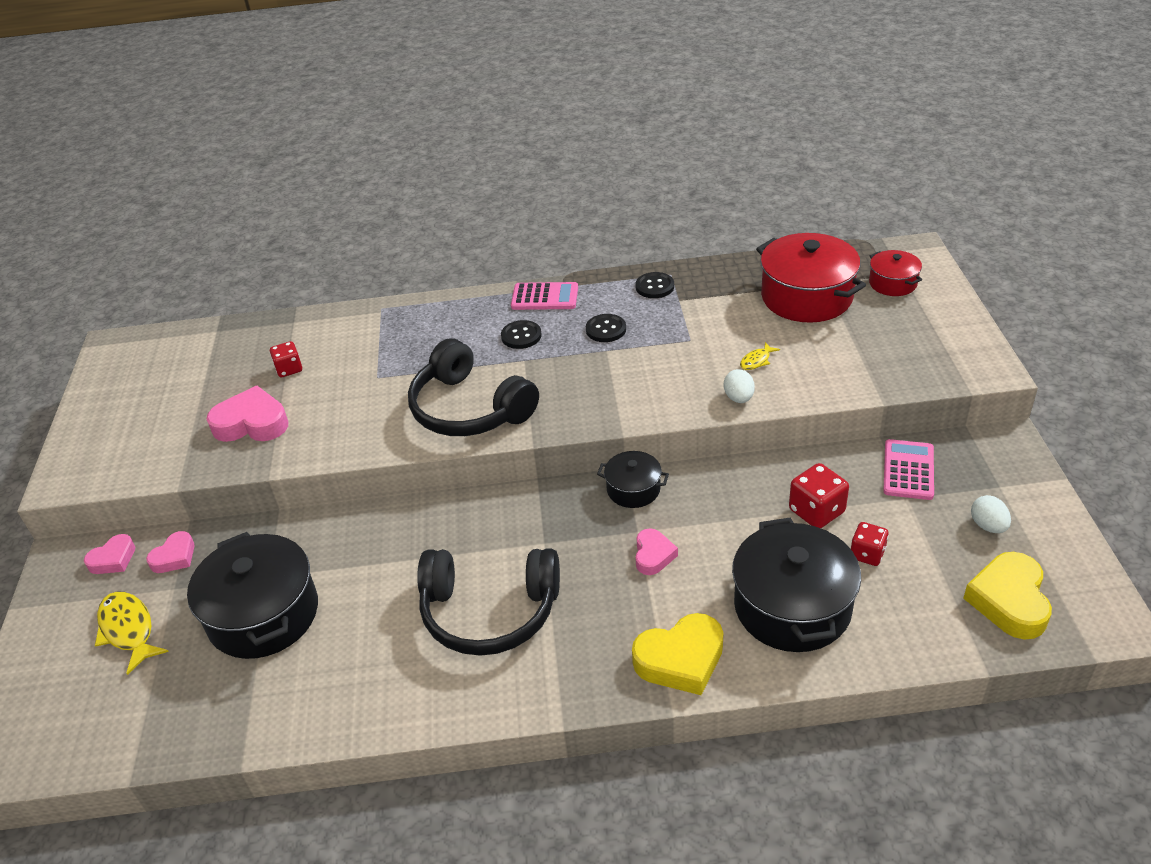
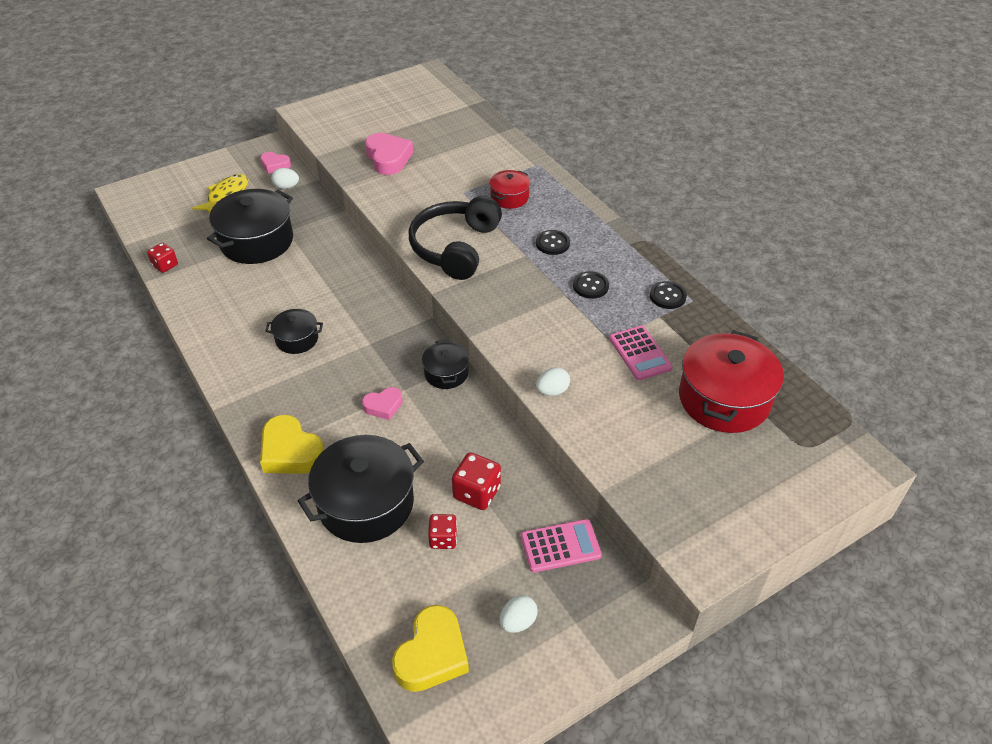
camera: 60 degrees right, 5 degrees up
pink heart [146,531,195,573] -> white egg [271,168,299,189]
red dice [270,341,302,377] -> red dice moved to [147,243,178,273]
black headphones [417,549,560,656] -> black pot [265,309,323,354]
pink calculator [511,282,578,310] -> pink calculator moved to [609,326,673,380]
yellow fish [740,342,780,370] -> none
red pot [869,250,922,296] -> red pot moved to [490,170,530,209]
yellow heart [963,552,1052,640] -> yellow heart turned 135 degrees clockwise [392,605,469,692]

